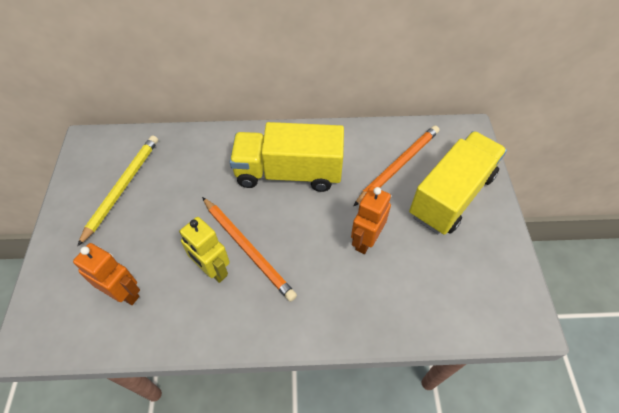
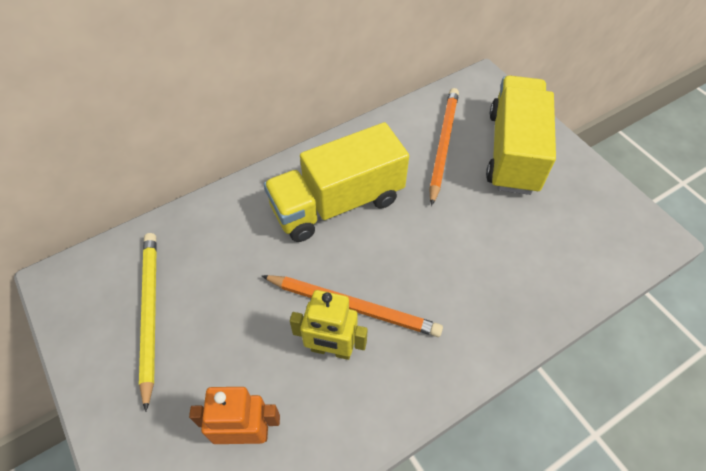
camera: 30 degrees left, 0 degrees up
orange robot [351,186,391,254] -> none

